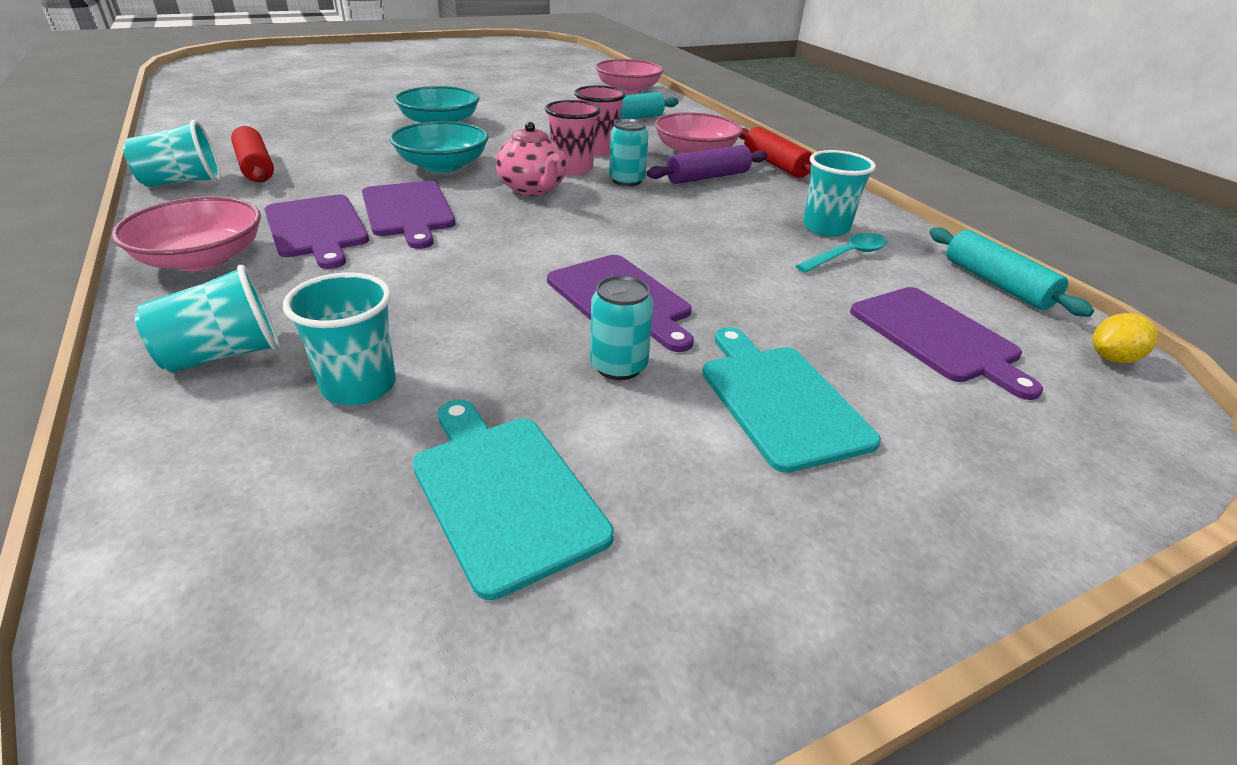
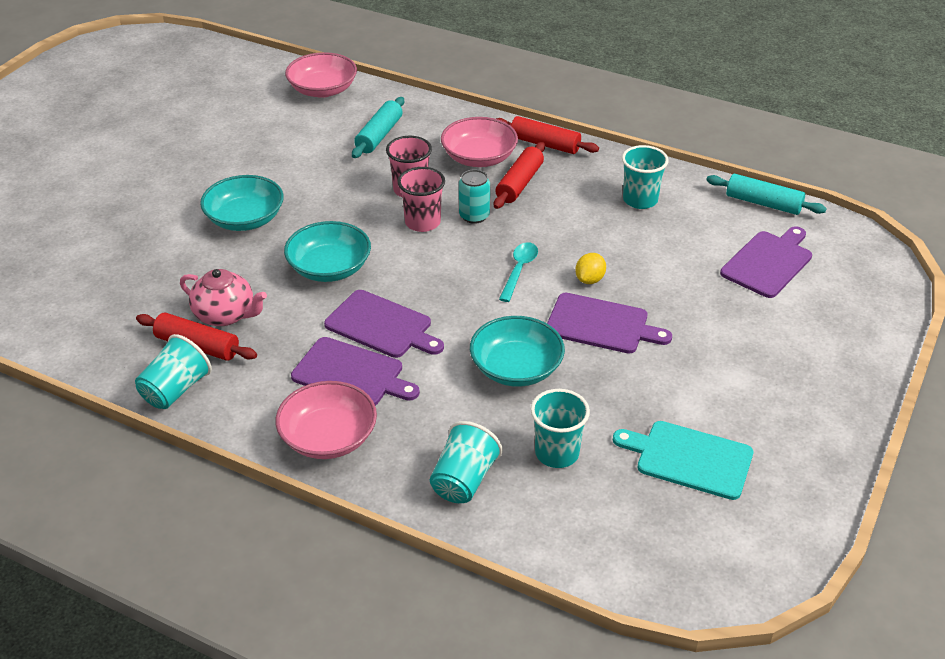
camera: 35 degrees left, 5 degrees up
pink teapot [495,122,567,196] -> pink teapot moved to [180,269,267,326]
turquoise can [590,275,654,380] -> none
purple rolling pin [647,145,767,184] -> red rolling pin [494,142,545,209]
turquoise cutting board [702,327,881,473] -> none
turquoise spoon [796,233,887,273] -> turquoise spoon moved to [499,242,538,302]
purple cutting board [850,287,1043,400] -> purple cutting board turned 75 degrees counterclockwise [720,226,812,298]
yellow lemon [1092,313,1158,363] -> yellow lemon moved to [575,253,606,284]
none -> turquoise bowl [470,316,565,387]

